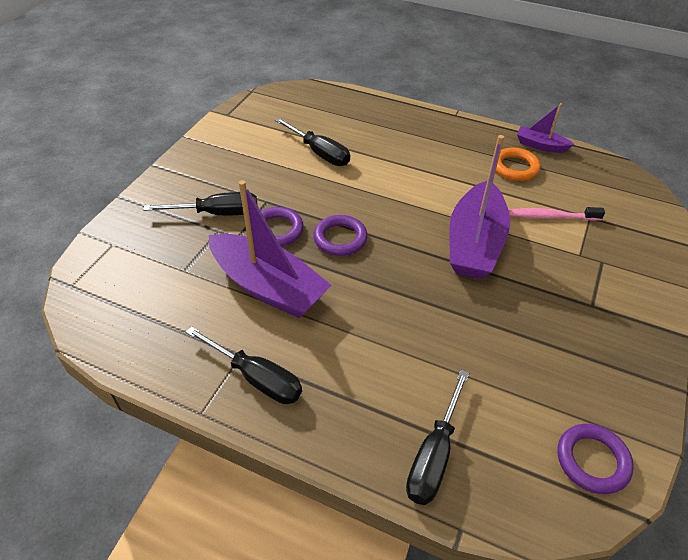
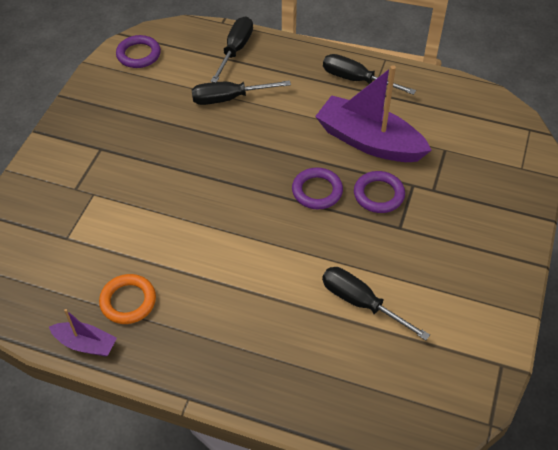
camera: 175 degrees right, 5 degrees up
black screwdriver [143,192,257,215] -> black screwdriver moved to [192,80,291,105]
purple boat [449,135,510,279] -> none
pink toothbrush [508,207,605,221] -> none

